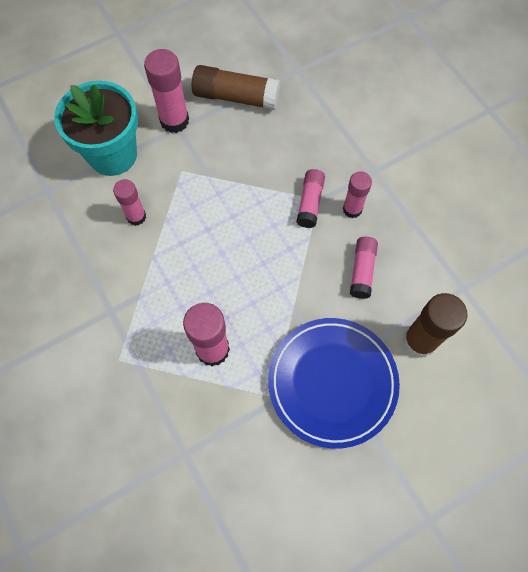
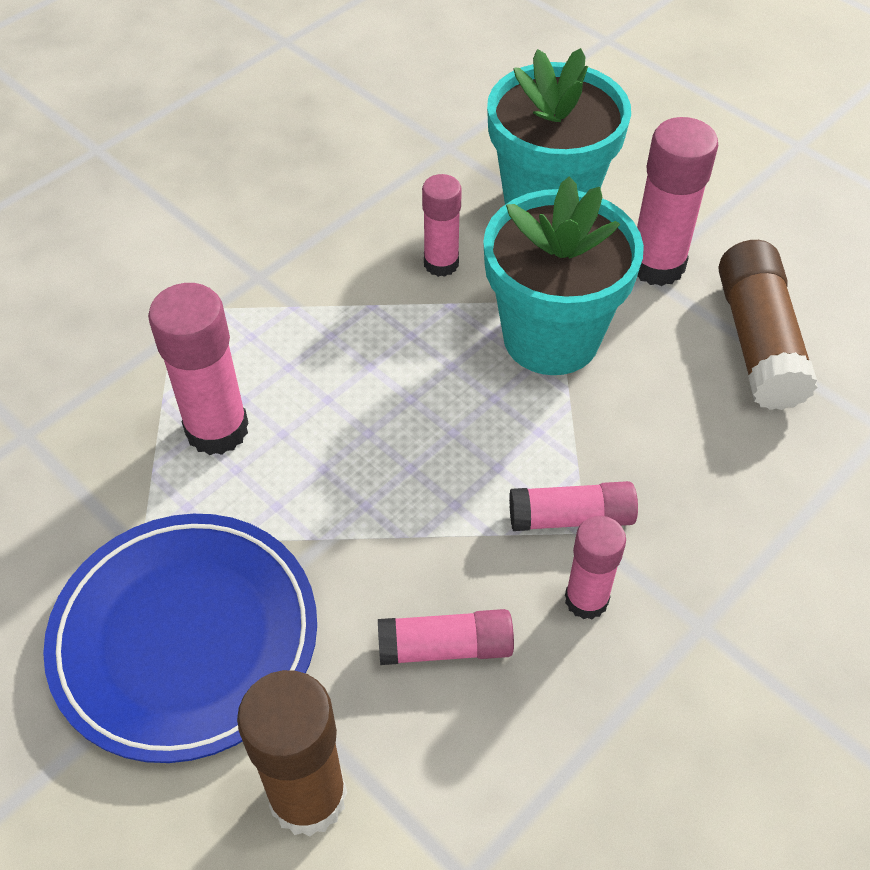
camera: 75 degrees right, 15 degrees down
none -> turquoise flower pot [483,176,644,375]

